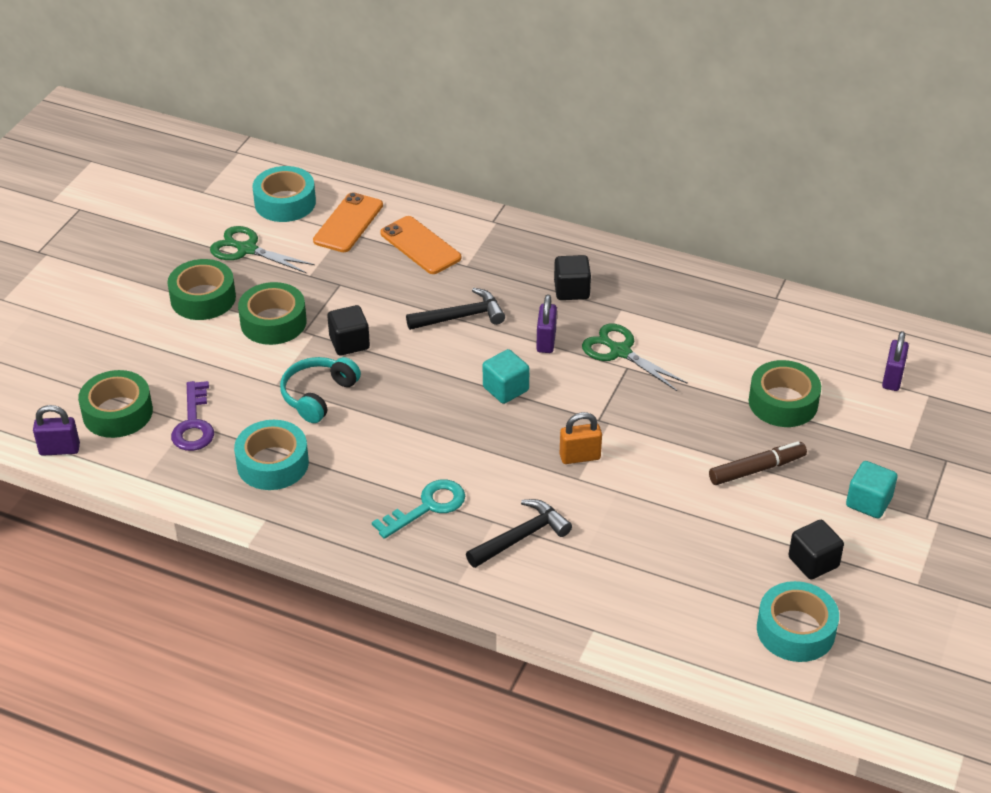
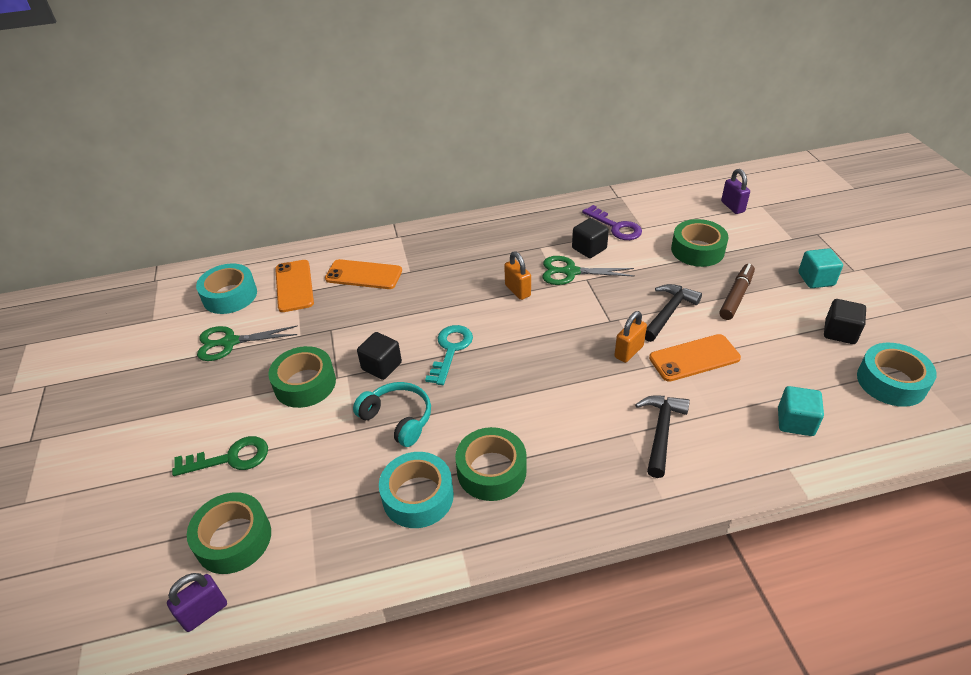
camera: 35 degrees left, 0 degrees up
green tape [167,259,236,320] -> green tape moved to [455,427,527,501]
purple key [171,381,214,451] -> purple key moved to [582,205,642,240]
turquoise headphones [280,357,361,423] -> turquoise headphones turned 135 degrees clockwise [353,382,431,447]
turquoise key [372,479,465,539] -> turquoise key moved to [425,325,473,385]
black hammer [406,288,505,330] -> black hammer moved to [645,284,702,342]
turquoise cube [483,349,530,404] -> turquoise cube moved to [778,386,824,436]
purple padlock [536,294,557,353] -> orange padlock [504,251,531,300]
black cube [554,255,591,300] -> black cube moved to [572,218,609,258]
none -> green key [172,436,268,476]
none -> orange phone [649,334,741,382]

